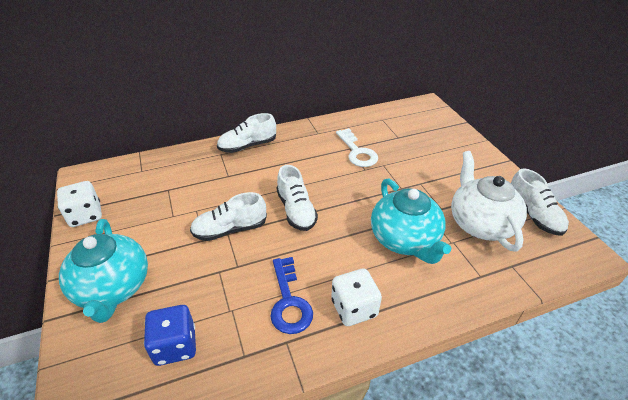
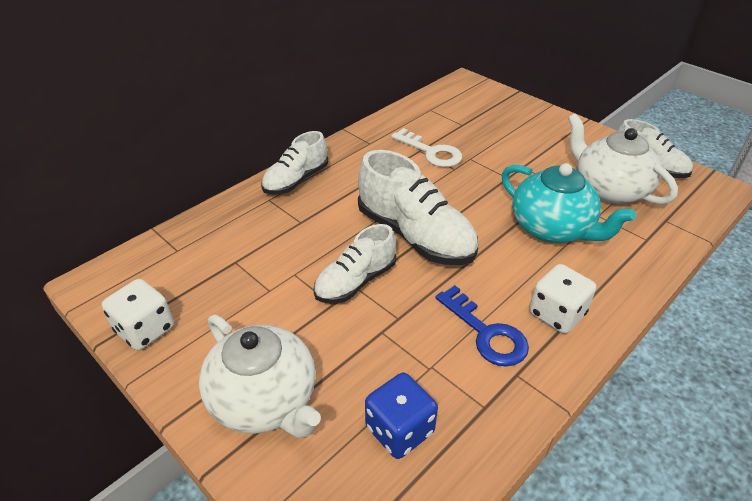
camera: 25 degrees left, 0 degrees up
turquoise teapot [59,219,148,323] -> white teapot [199,315,321,438]
white shoe [277,165,318,231] -> white shoe [358,150,478,265], size x1.59

